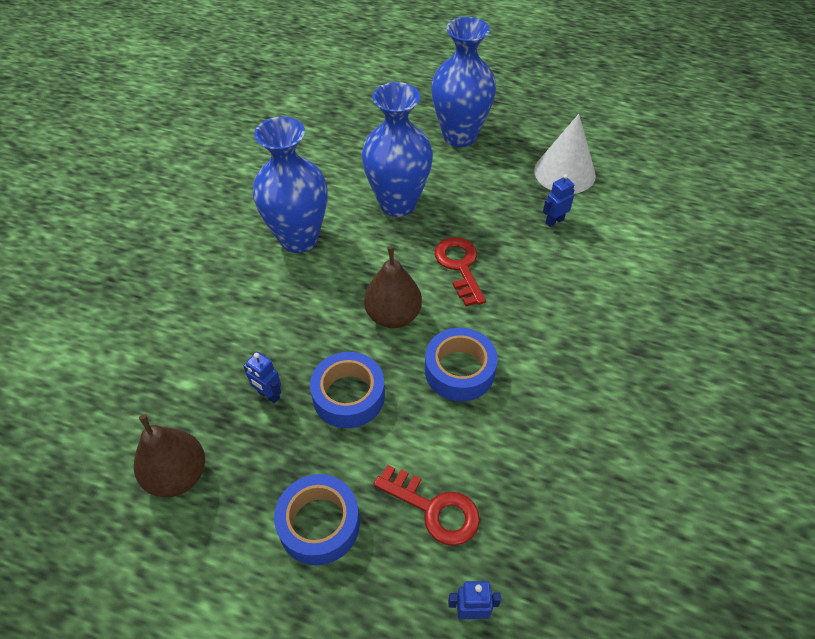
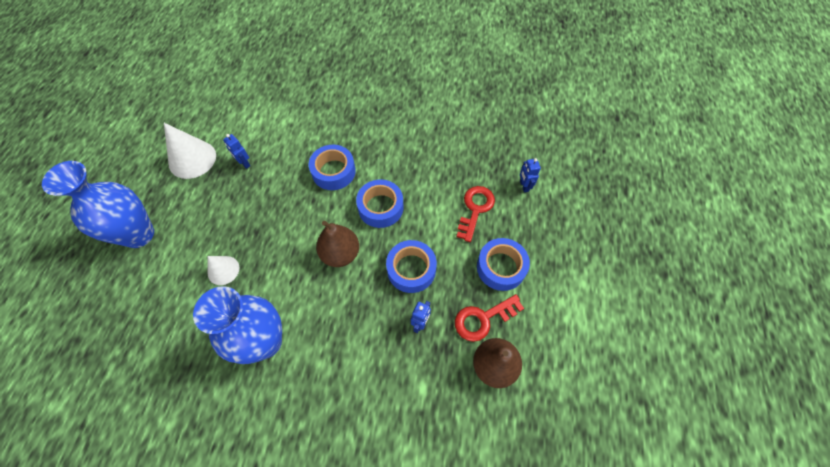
camera: 100 degrees left, 10 degrees up
blue vase [362,82,433,217] -> white cone [208,256,239,285]
red key [435,237,486,306] -> red key moved to [455,294,524,342]
none -> blue tape [309,145,356,190]

